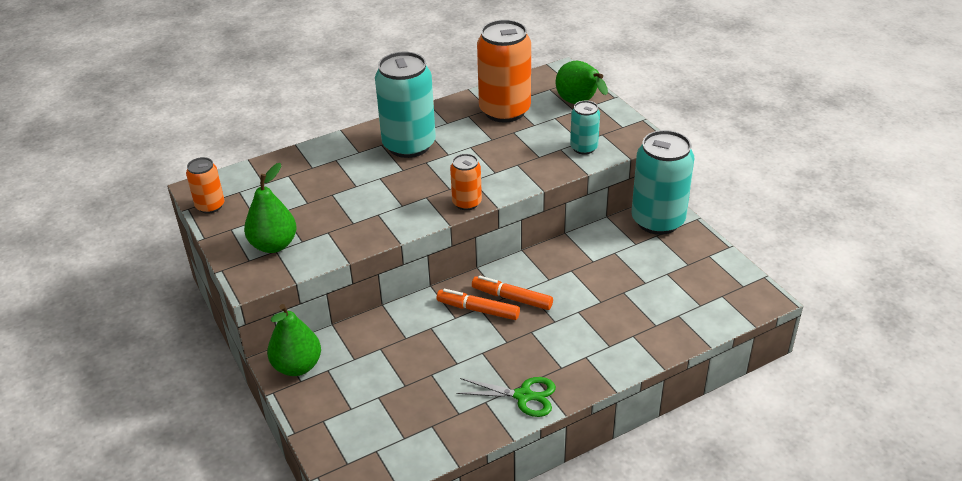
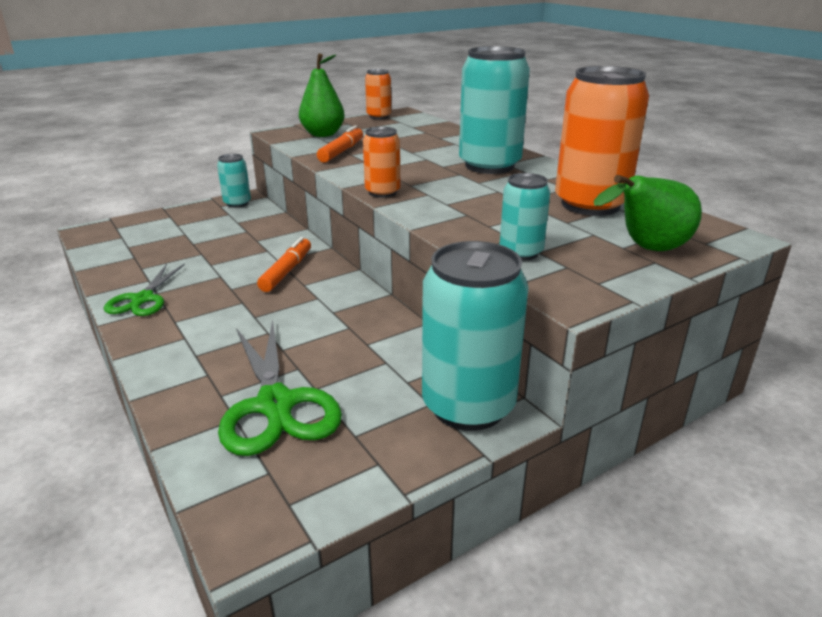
camera: 85 degrees right, 10 degrees down
green pear [267,304,321,376] -> turquoise can [217,154,251,208]
orange marker [472,276,553,310] -> orange marker moved to [317,125,363,163]
none -> green scissors [218,320,342,456]

